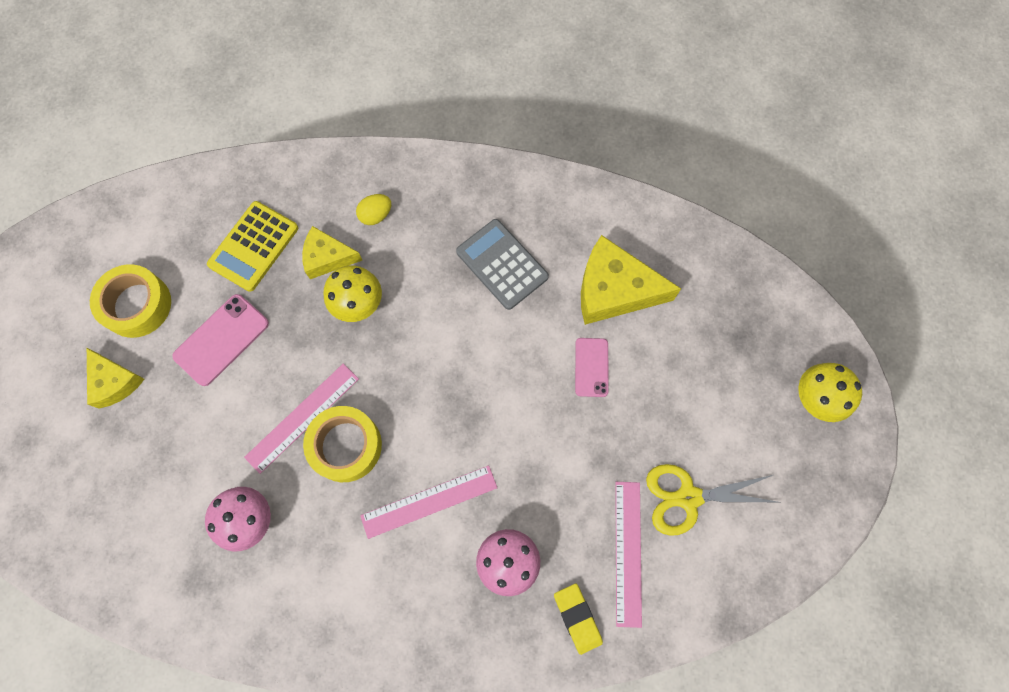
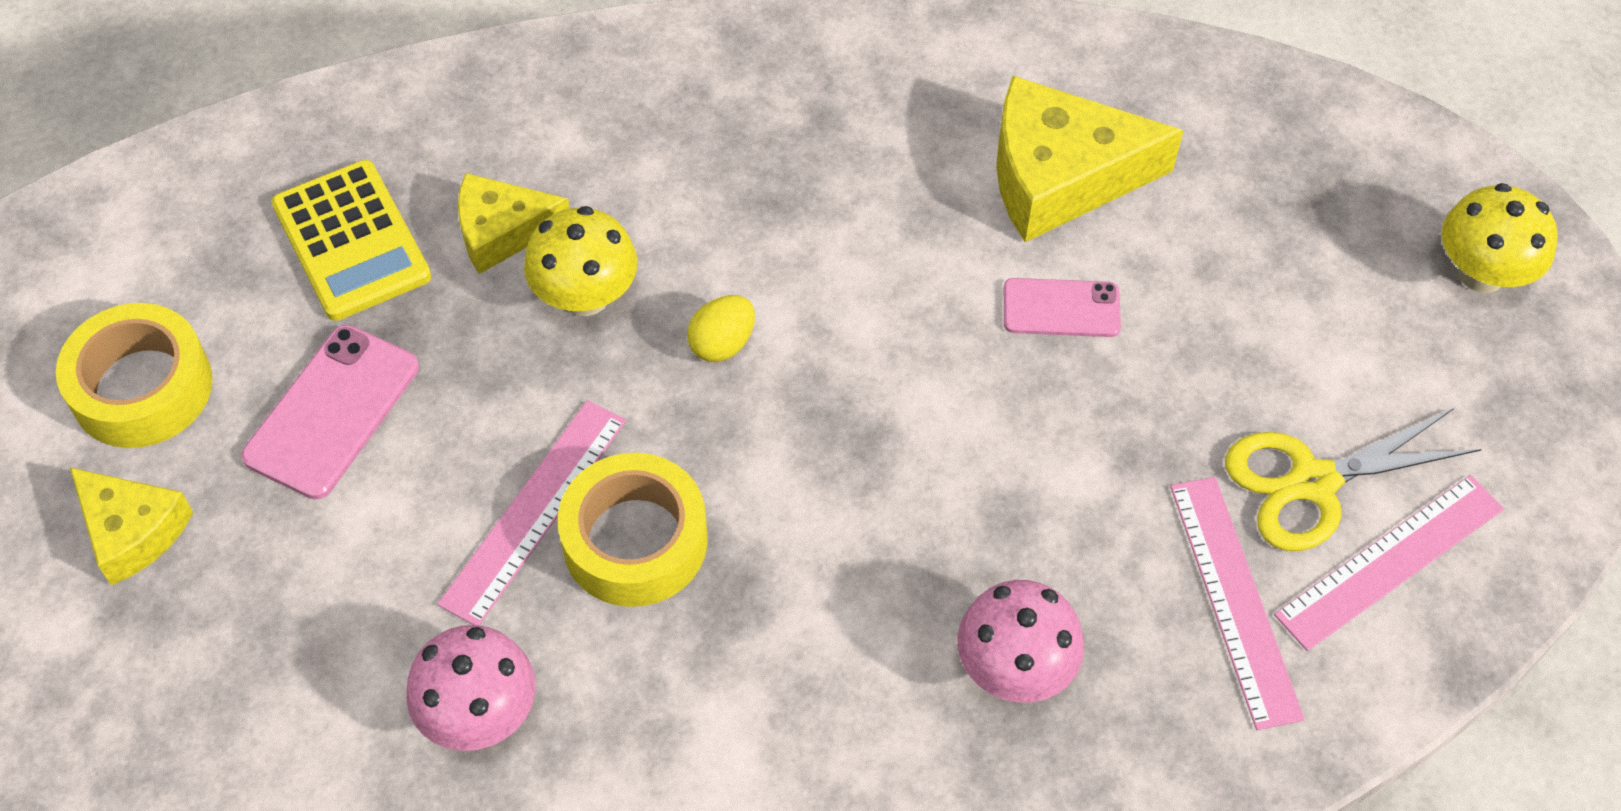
camera: 15 degrees left, 15 degrees down
yellow calculator [207,201,298,292] -> yellow calculator turned 45 degrees counterclockwise [271,160,431,321]
yellow egg [356,194,391,225] -> yellow egg moved to [687,295,755,362]
pink ruler [360,465,497,539] -> pink ruler moved to [1274,475,1504,651]
grey calculator [456,219,549,310] -> none
yellow eraser [554,584,603,655] -> none
pink phone [575,338,609,397] -> pink phone turned 75 degrees counterclockwise [1004,278,1121,337]

